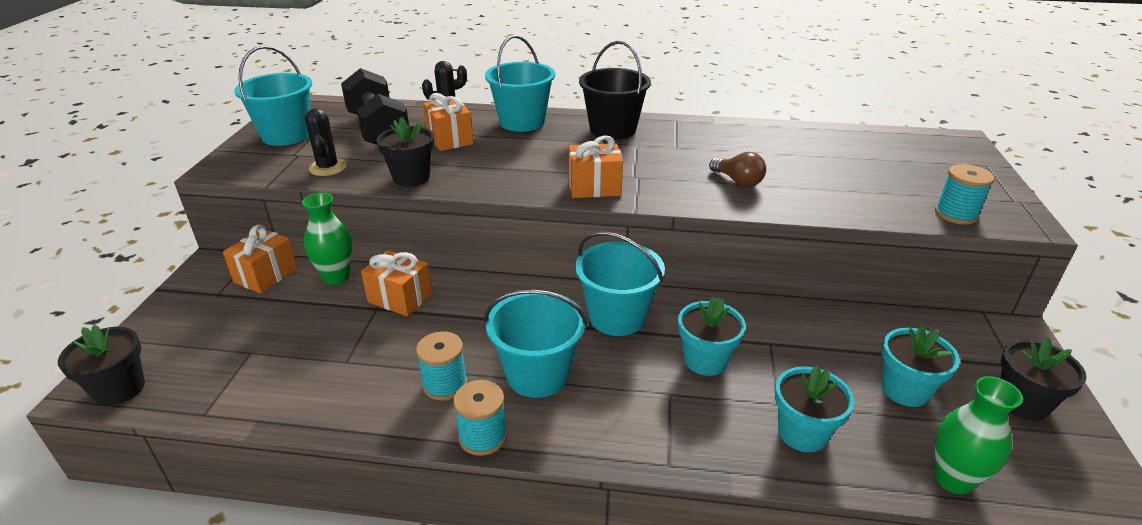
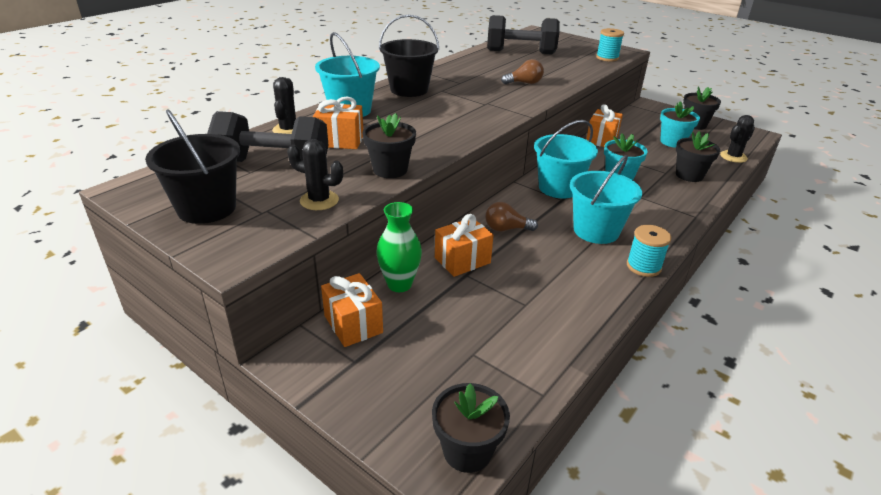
camera: 60 degrees left, 0 degrees up
turquoise bucket [234,46,312,146] -> black bucket [145,110,240,224]
turquoise spool [416,331,467,401] -> none
orange gift [568,136,623,198] -> orange gift moved to [586,104,623,147]
turquoise flower pot [775,364,854,452] -> black flower pot [676,131,720,182]
green vase [935,376,1023,495] -> black cactus [720,115,755,163]
none -> brown light bulb [485,202,538,231]
none -> black dumbbell [487,15,560,54]

